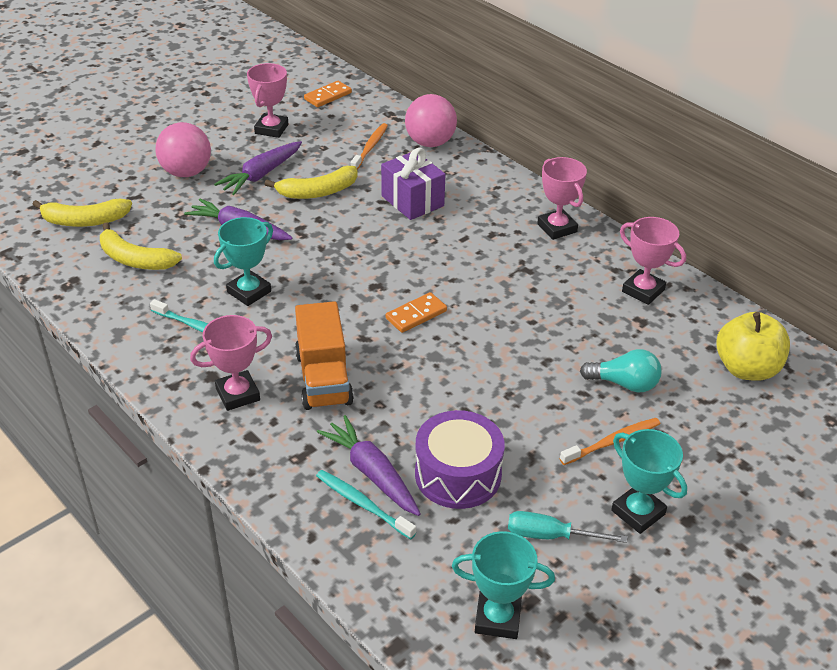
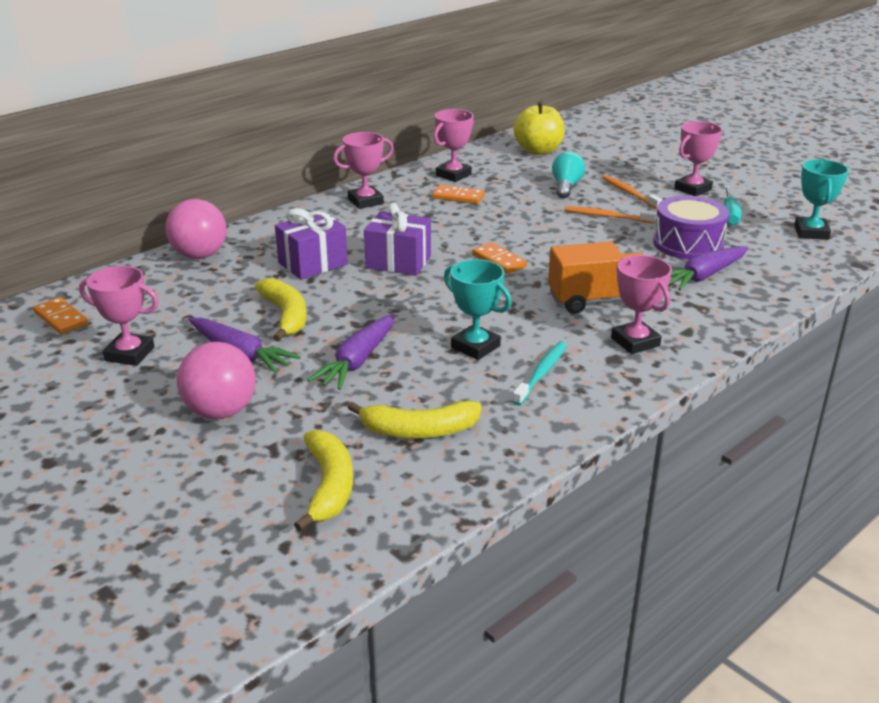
camera: 90 degrees left, 10 degrees down
yellow banana [100,222,182,270] -> yellow banana turned 60 degrees clockwise [348,400,482,439]
turquoise toothbrush [316,470,416,539] -> none
orange toothbrush [350,123,388,170] -> orange toothbrush moved to [564,206,657,223]
turquoise trophy [611,429,687,534] -> pink trophy [674,121,722,196]
none -> purple gift [364,202,431,275]
none -> orange domino [432,185,485,204]

